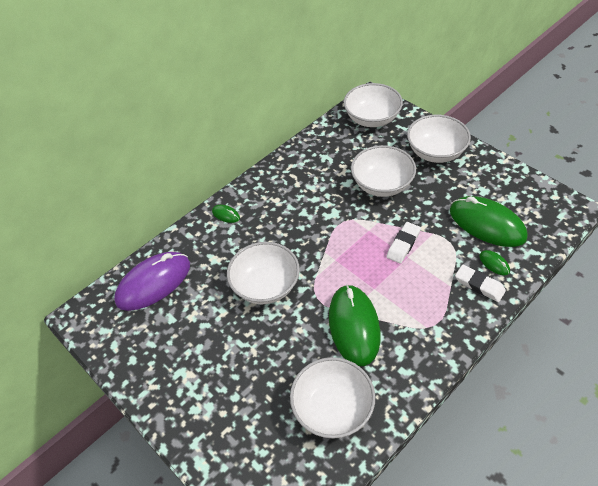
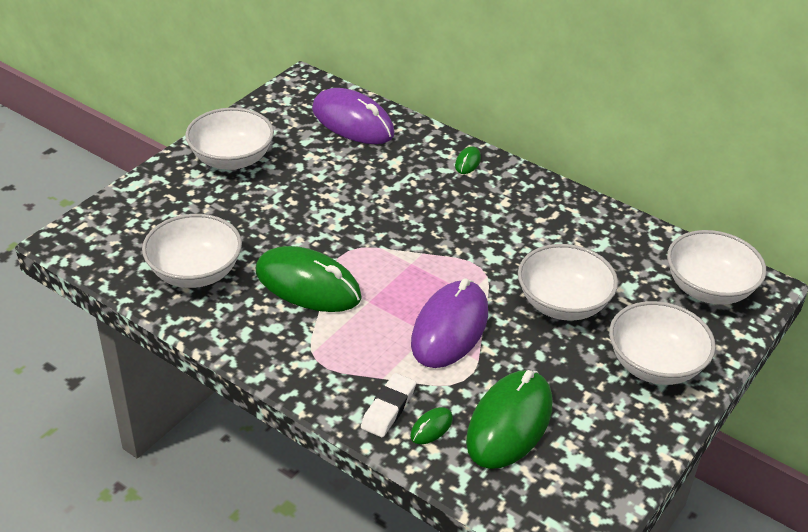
camera: 75 degrees right, 10 degrees down
white bowl [227,242,300,304] -> white bowl moved to [185,108,274,170]
green mouse [329,284,380,366] -> green mouse turned 45 degrees clockwise [256,246,362,312]
white eraser [386,222,421,264] -> purple mouse [411,278,488,368]

